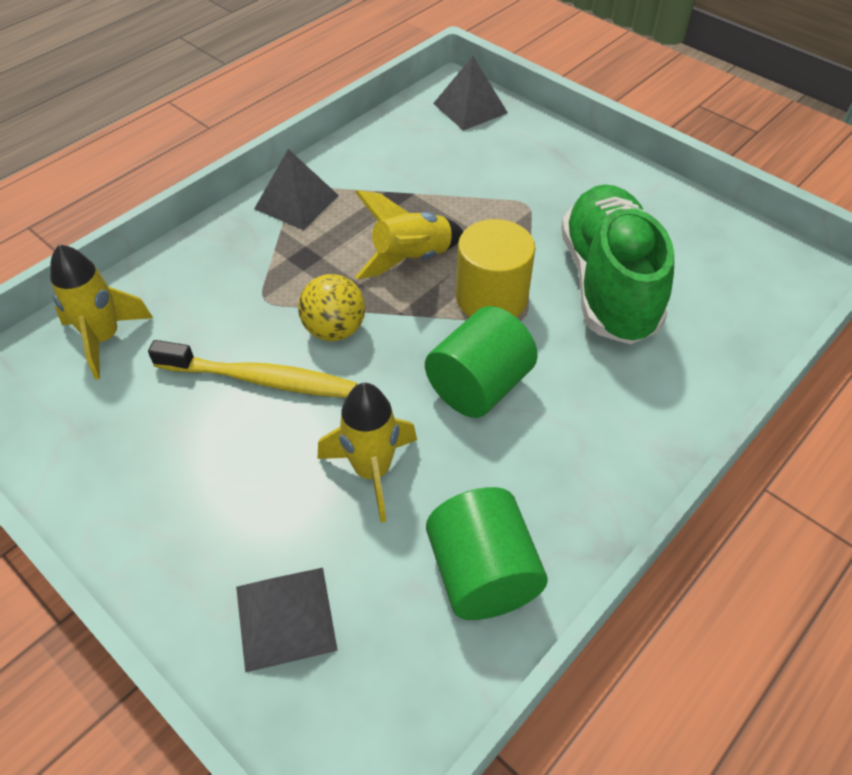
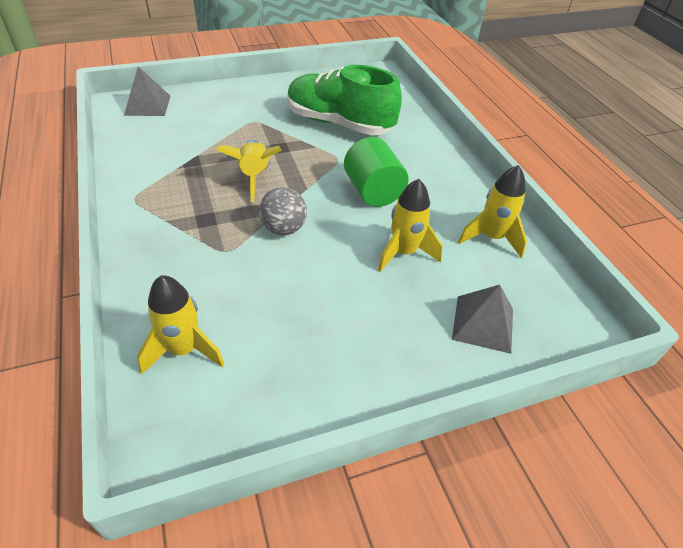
camera: 65 degrees left, 5 degrees down
yellow toothbrush [148,340,357,398] -> none
grey pyramid [254,149,339,230] -> none
yellow ball [298,274,365,341] -> grey ball [259,187,307,235]
green cylinder [426,487,548,620] -> yellow rocket [458,165,527,258]
yellow cylinder [456,219,535,317] -> none

